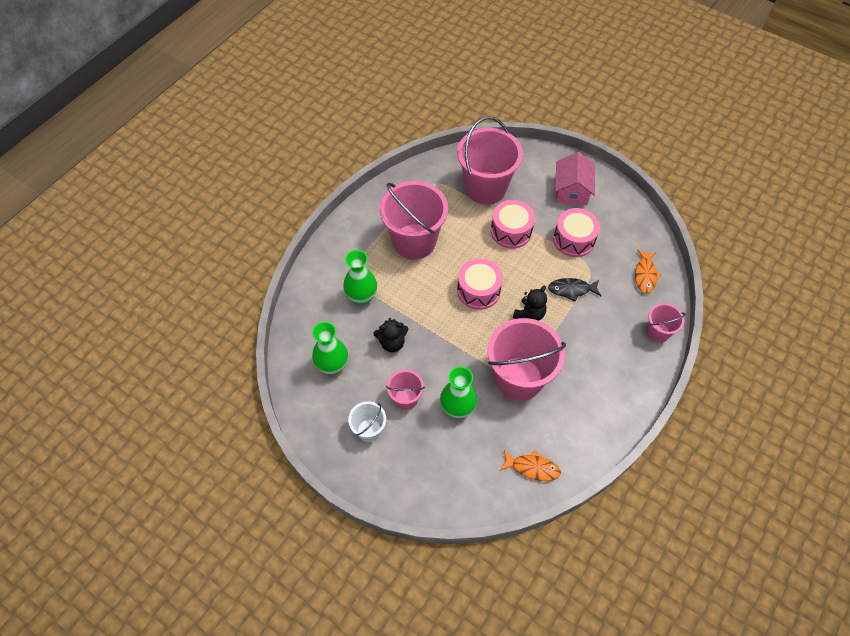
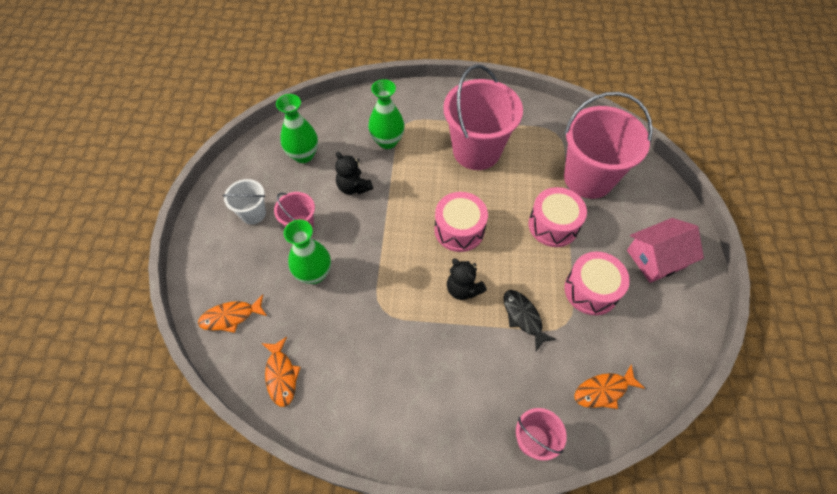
camera: 60 degrees right, 0 degrees up
pink bucket [488,318,566,401] -> none
black teddy bear [513,286,547,321] -> black teddy bear turned 45 degrees clockwise [447,258,487,300]
none -> orange fish [198,295,267,333]

